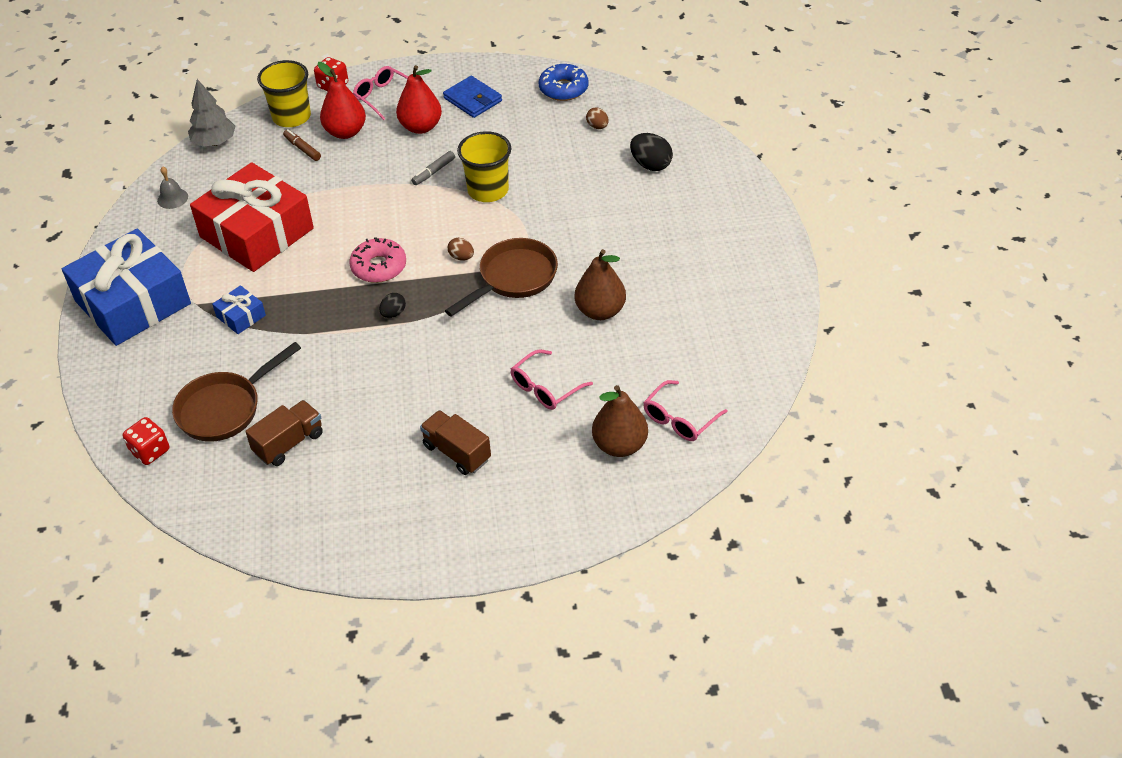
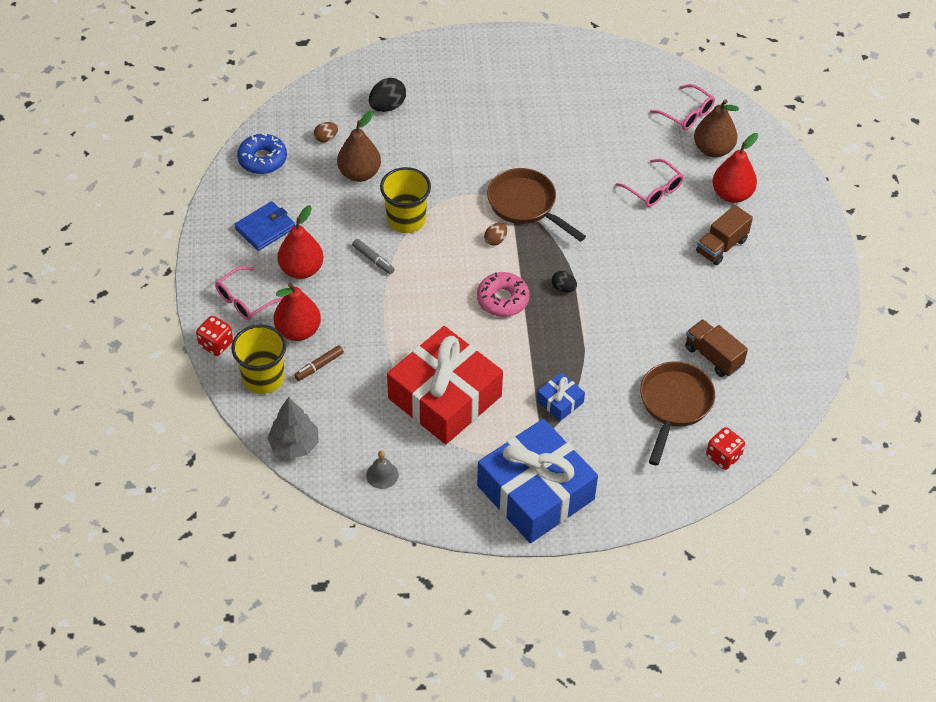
camera: 90 degrees left, 5 degrees up
brown pan [172,342,301,442] -> brown pan turned 120 degrees counterclockwise [640,361,715,466]
brown pear [575,249,626,320] -> brown pear moved to [337,111,381,182]
none -> red pear [712,133,758,203]

